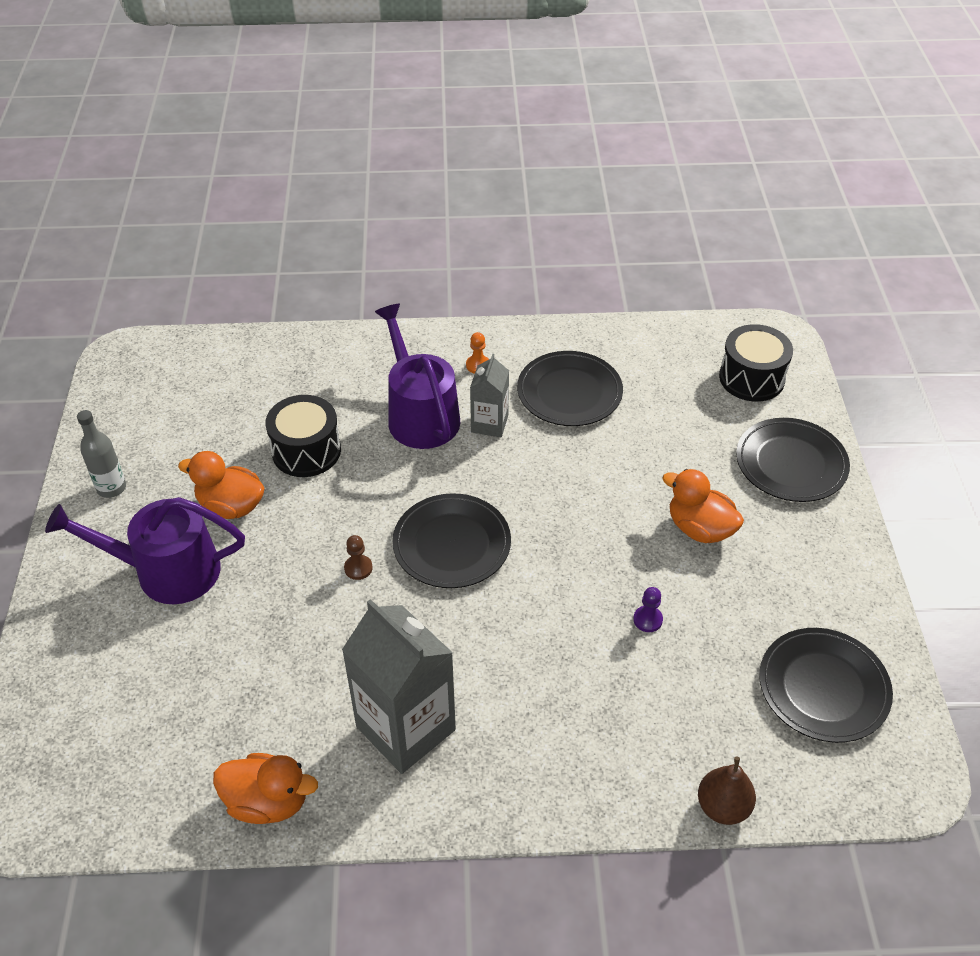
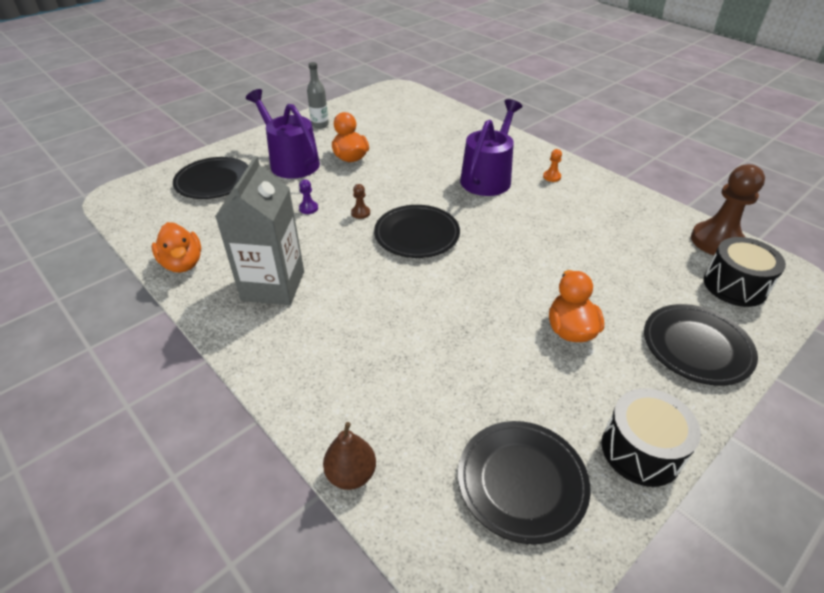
camera: 50 degrees right, 5 degrees down
black drum [265,395,341,477] -> black drum moved to [602,388,701,487]
grey carton [470,354,509,437] -> none
black plate [517,351,623,426] -> black plate moved to [173,157,248,199]
purple pawn [633,587,663,632] -> purple pawn moved to [299,179,318,214]
none -> brown pawn [691,164,765,256]

